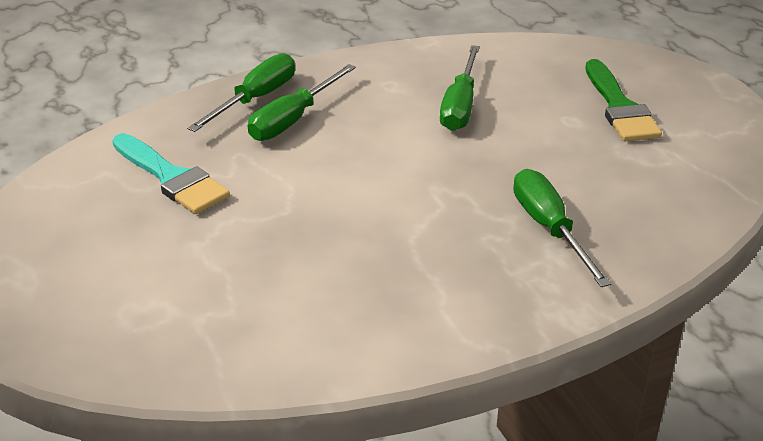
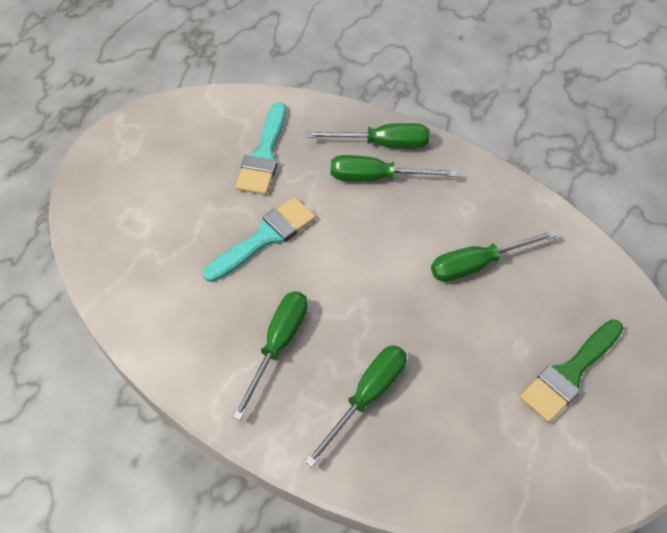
camera: 55 degrees right, 20 degrees up
none -> turquoise brush [203,197,316,282]
none -> green screwdriver [232,291,308,421]

